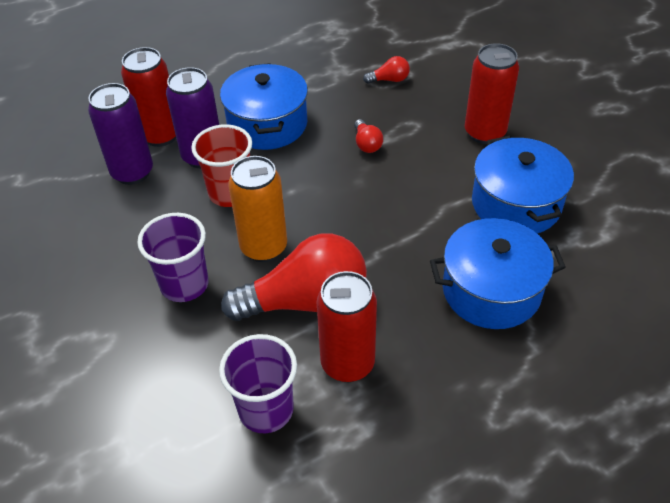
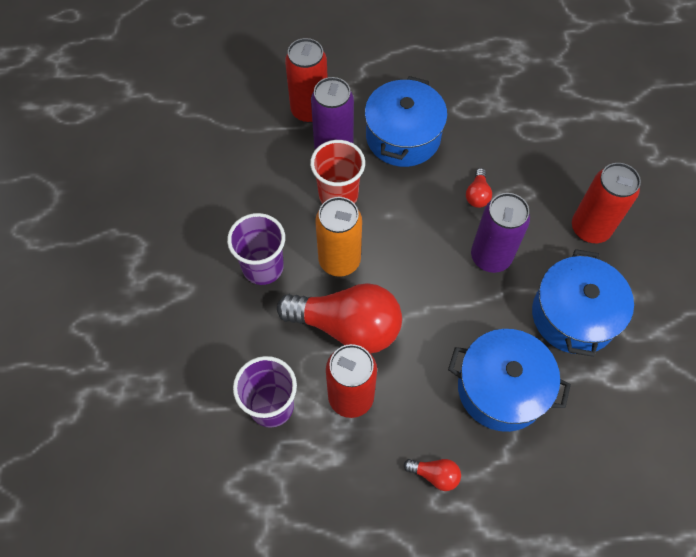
camera: 25 degrees right, 15 degrees up
purple can [88,83,153,185] -> purple can moved to [471,193,530,273]
red light bulb [363,56,410,84] -> red light bulb moved to [404,459,461,491]

